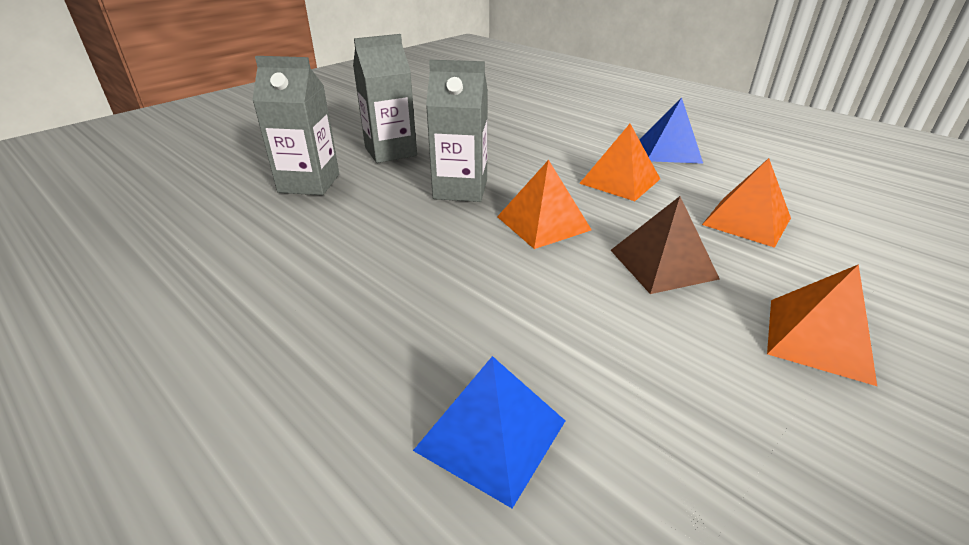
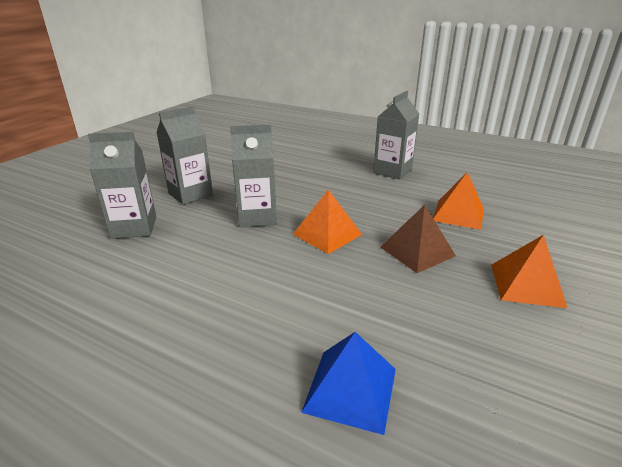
camera: 15 degrees left, 5 degrees down
orange pyramid [579,124,660,201] -> none
blue pyramid [639,98,703,164] -> grey carton [373,91,419,179]

